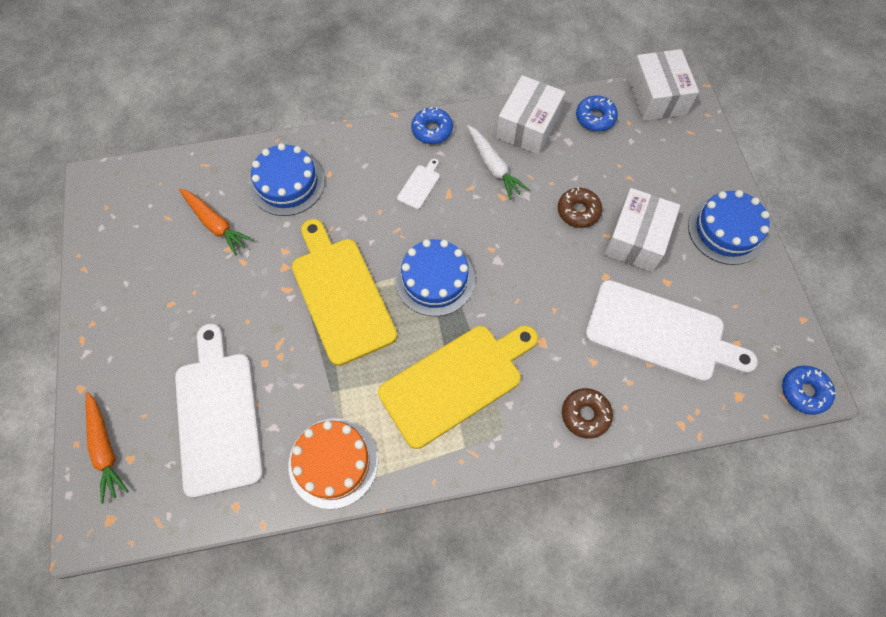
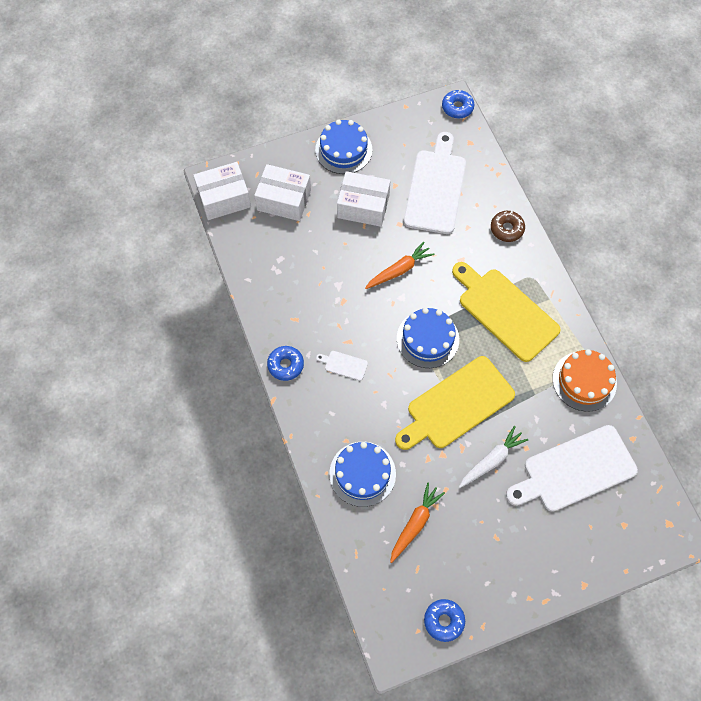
camera: 100 degrees left, 0 degrees up
orange carrot [86,392,129,504] -> orange carrot moved to [365,242,434,289]
white carrot [467,125,529,200] -> white carrot moved to [459,426,528,488]
white box [496,75,565,155] -> white box moved to [254,164,311,221]
brown donut [558,187,602,228] -> none
blue donut [576,95,618,132] -> blue donut moved to [424,599,465,642]

